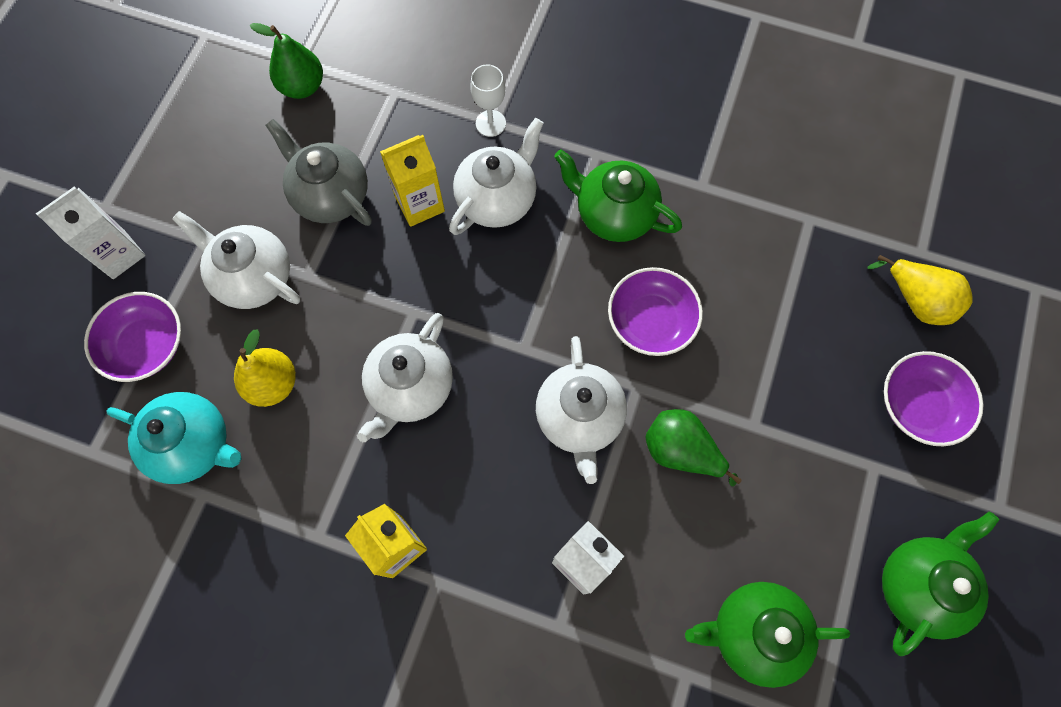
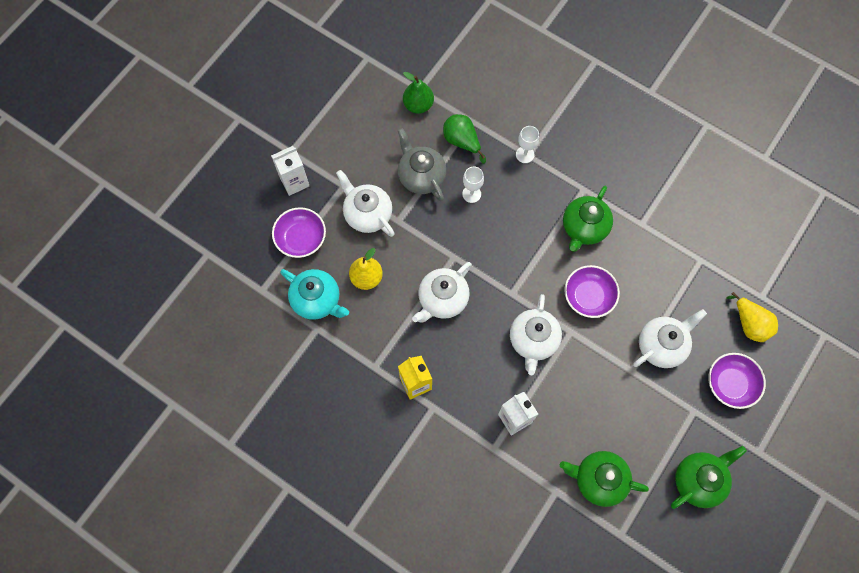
camera: 15 degrees right, 0 degrees up
yellow carton [380,135,445,227] -> white goblet [462,167,484,203]
white teapot [449,118,544,235] -> white teapot moved to [633,309,707,368]
green teapot [554,149,682,242] -> green teapot turned 105 degrees counterclockwise [563,186,613,252]
green pear [646,409,742,486] -> green pear moved to [443,114,486,164]

